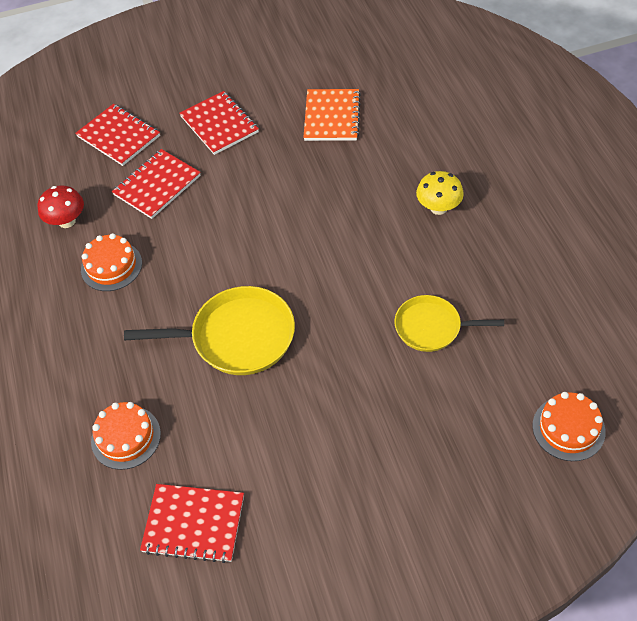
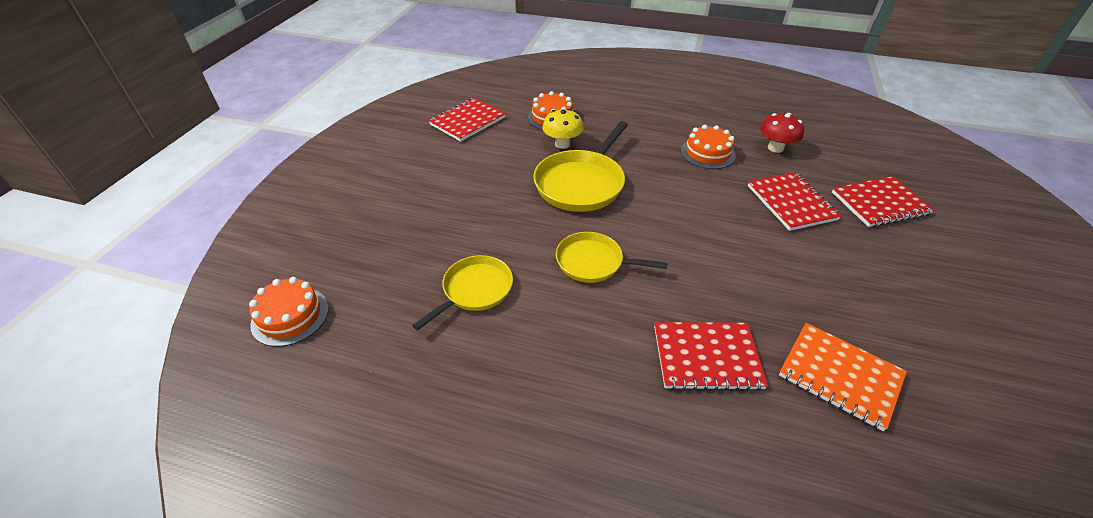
camera: 120 degrees right, 10 degrees down
red notebook [179,91,259,155] -> red notebook moved to [654,322,768,391]
yellow mushroom [416,171,464,215] -> yellow mushroom moved to [542,109,583,149]
none -> yellow pan [556,232,667,283]

